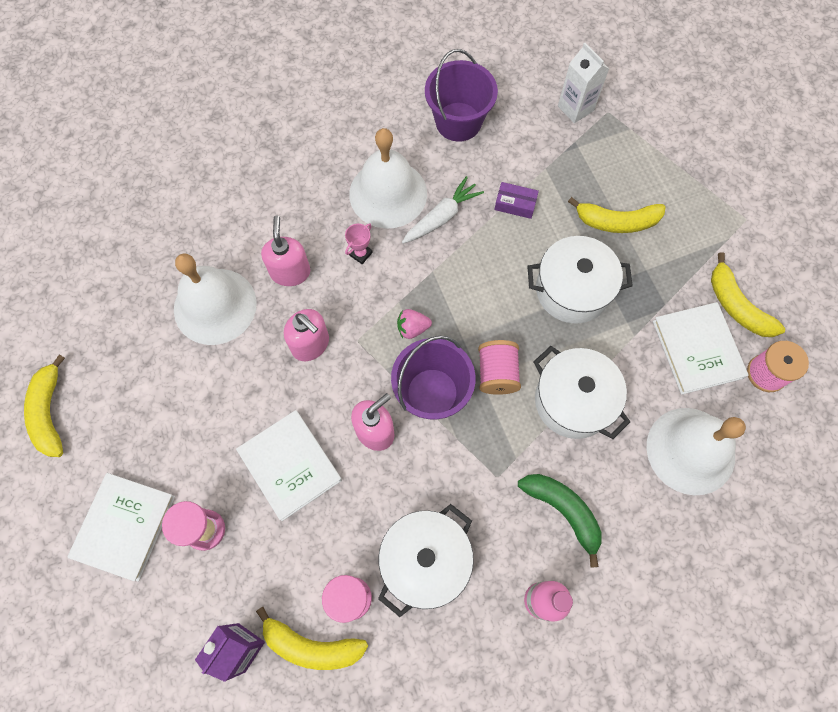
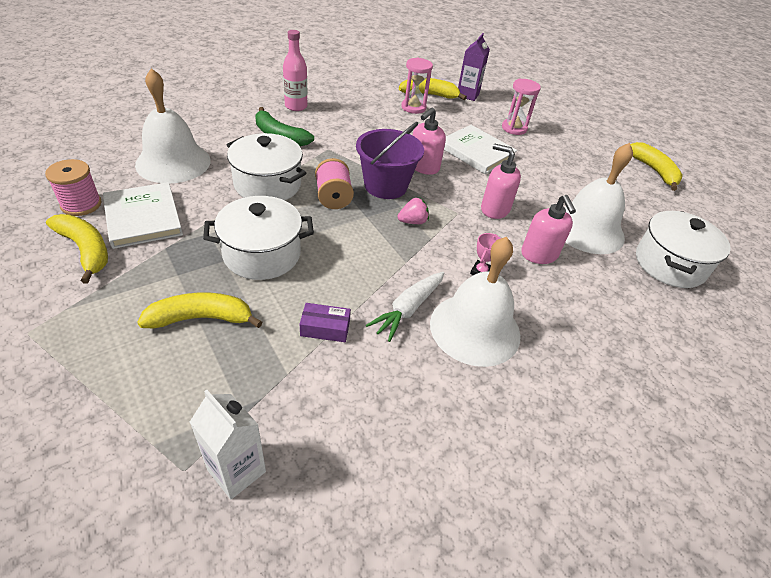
camera: 165 degrees right, 25 degrees down
white book [67,473,175,582] -> none
white pot [378,504,474,617] -> white pot moved to [636,211,731,288]
purple bucket [425,49,498,142] -> none

